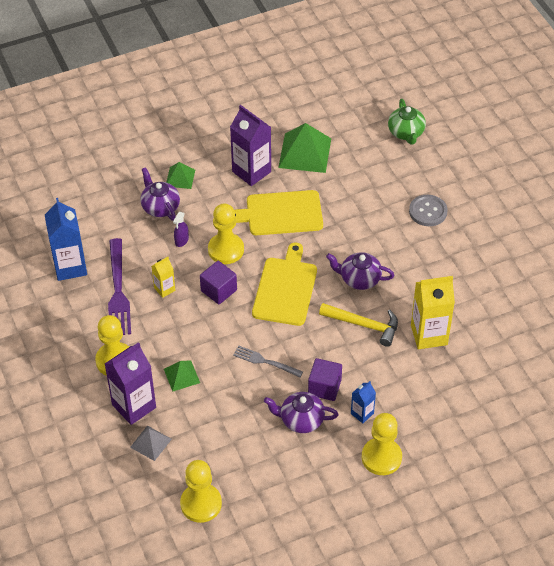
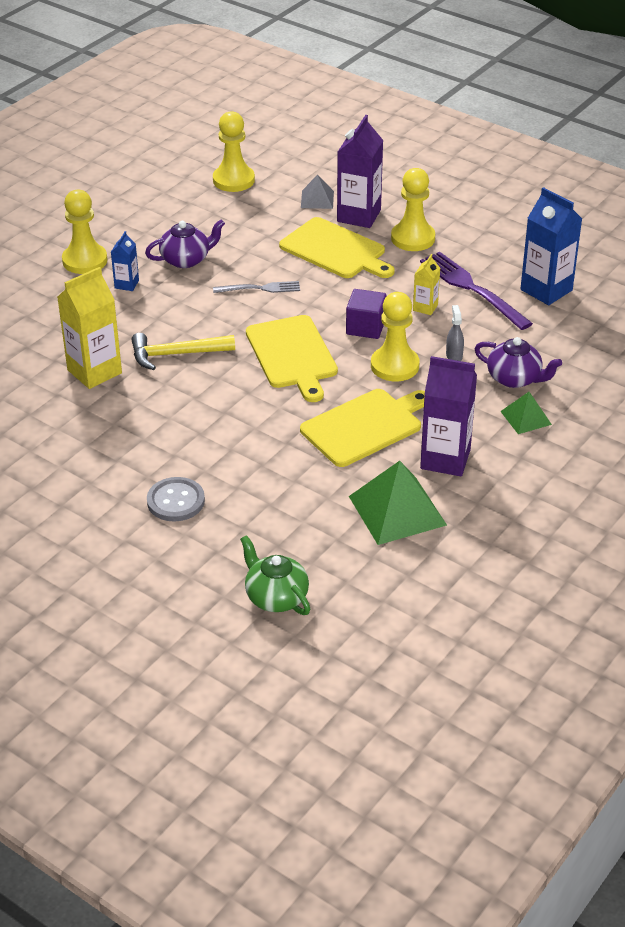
camera: 150 degrees right, 10 degrees down
green pyramid [164,360,200,392] -> yellow cutting board [279,217,395,278]
purple spray bottle [173,212,189,247] -> grey spray bottle [446,305,464,361]
purple cube [308,358,342,401] -> none
purple teapot [326,252,394,290] -> none

